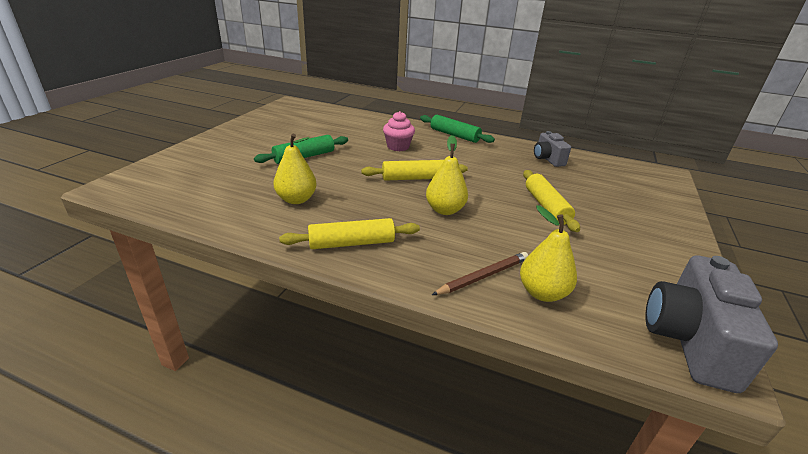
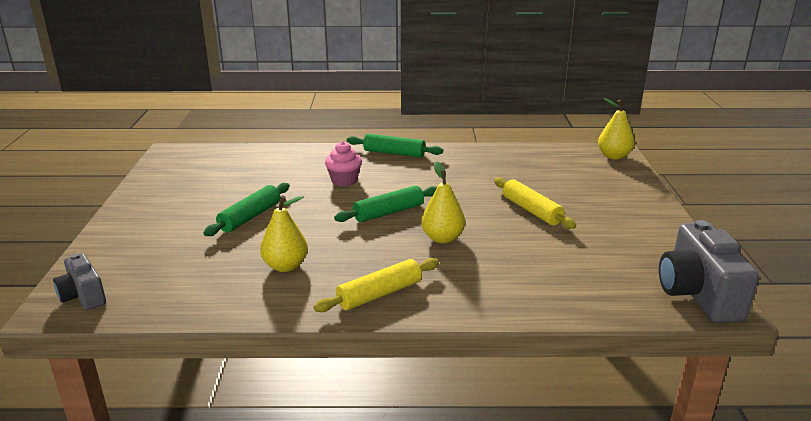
camera: 20 degrees left, 5 degrees down
yellow rolling pin [361,160,468,181] -> green rolling pin [334,186,437,222]
brown pencil [432,252,528,295] -> none
yellow pear [520,205,577,302] -> yellow pear moved to [598,98,634,160]
grey camera [534,131,571,167] -> grey camera moved to [53,253,106,310]

